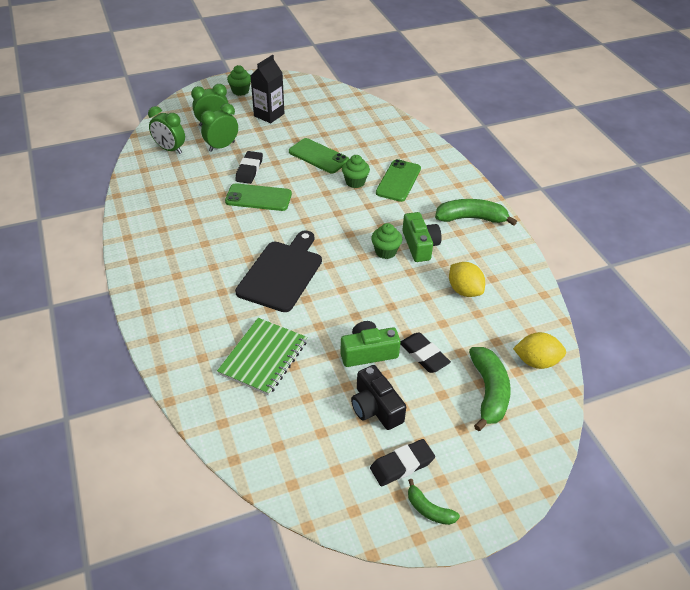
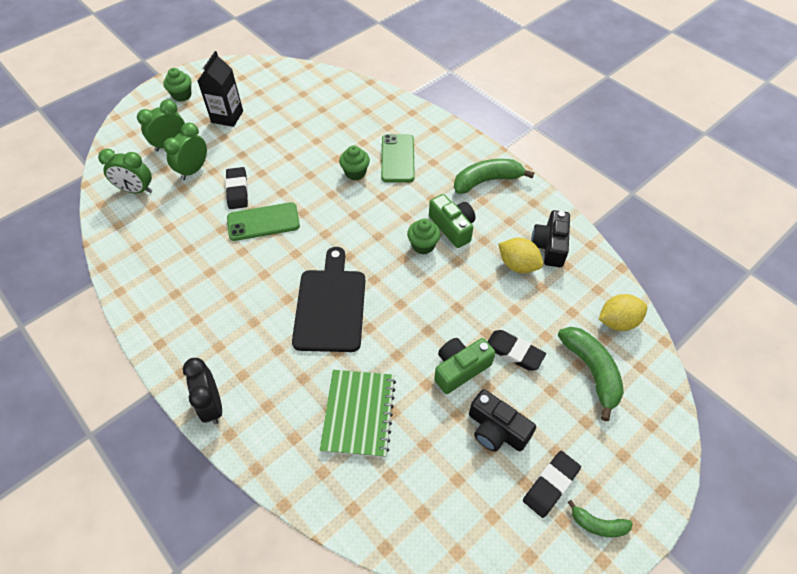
camera: 20 degrees left, 10 degrees up
green phone [289,138,349,173] -> none
none -> black clock [183,358,222,424]
none -> black camera [531,210,570,267]

